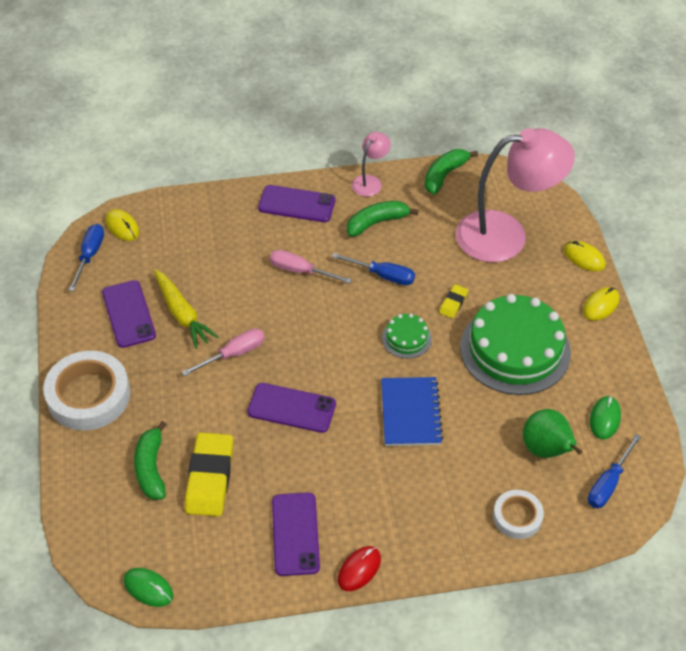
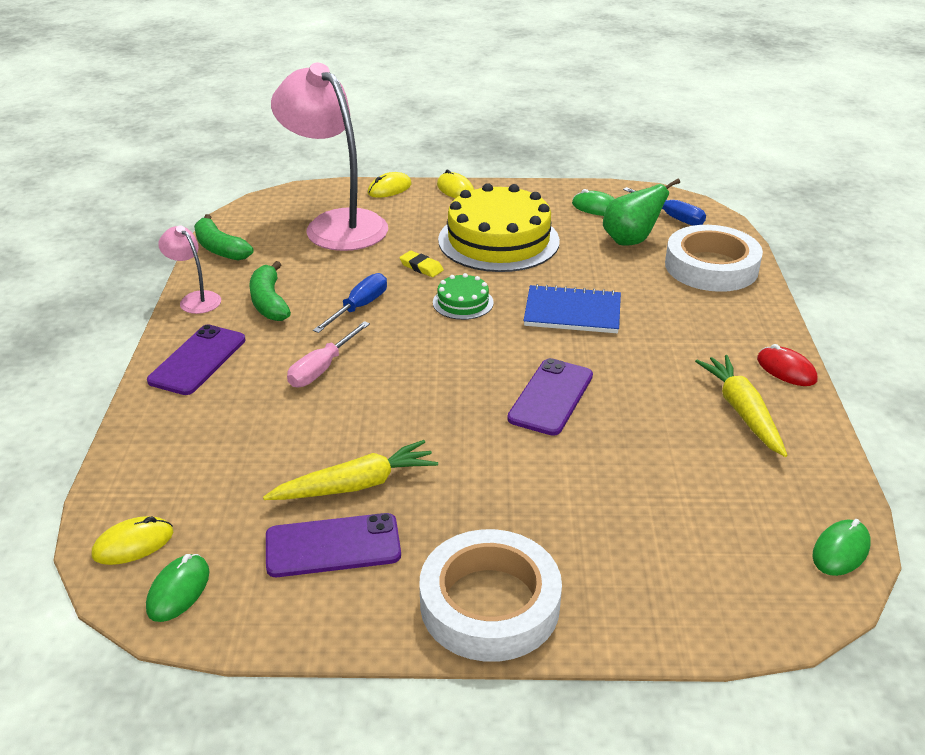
camera: 80 degrees left, 15 degrees down
blue screwdriver [69,224,104,291] -> green mouse [146,554,209,622]
green banana [134,421,167,500] -> none
pink screwdriver [182,328,265,376] -> none
yellow eraser [185,432,233,516] -> none
purple phone [272,492,320,576] -> yellow carrot [695,355,788,457]
pink lamp [456,128,575,262] -> pink lamp turned 45 degrees counterclockwise [271,63,388,251]
green cake [460,294,571,395] -> yellow cake [438,183,560,272]
white tape [493,490,544,539] -> white tape [665,225,763,292], size x1.81

